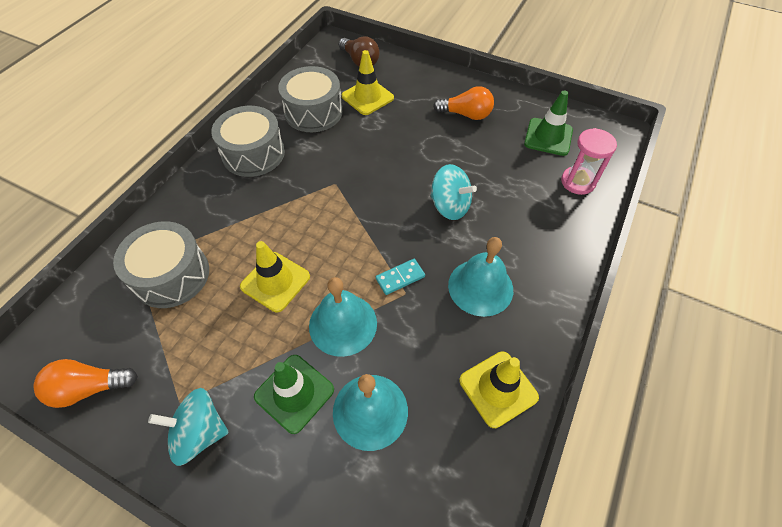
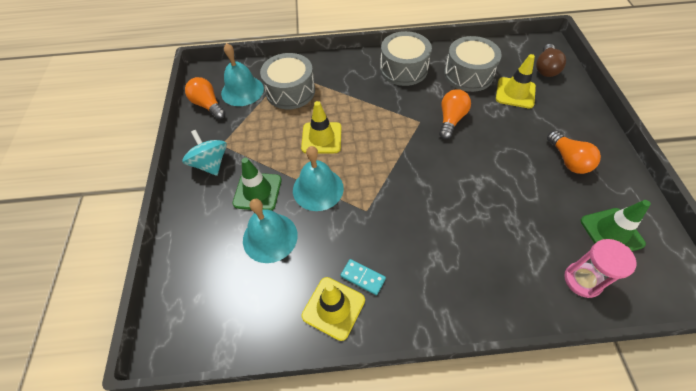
camera: 60 degrees right, 0 degrees up
turquoise domino [376,259,425,295] -> turquoise domino moved to [340,259,386,295]
turquoise spinning top [430,164,477,220] -> none
turquoise bell [448,237,513,317] -> turquoise bell moved to [221,43,264,106]
none -> orange light bulb [439,89,471,139]

